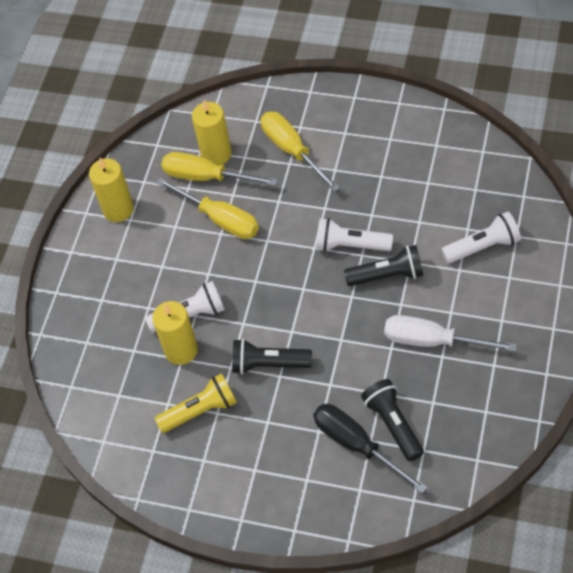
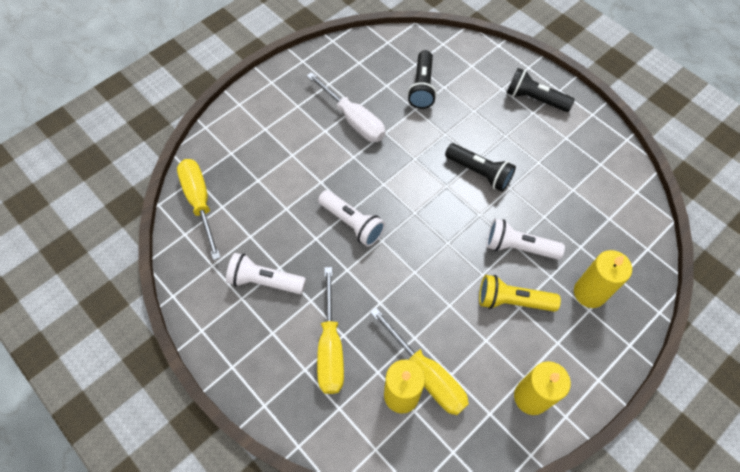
camera: 155 degrees left, 5 degrees up
yellow candle [152,301,198,365] -> yellow candle moved to [574,250,632,308]
yellow flashlight [155,373,237,433] -> yellow flashlight moved to [479,275,561,312]
yellow screwdriver [156,177,259,239] -> yellow screwdriver moved to [177,159,221,260]
black screwdriver [313,404,428,494] -> none
black flashlight [344,245,424,286] -> black flashlight moved to [506,68,575,112]
white flashlight [441,212,521,263] -> white flashlight moved to [226,253,306,294]

